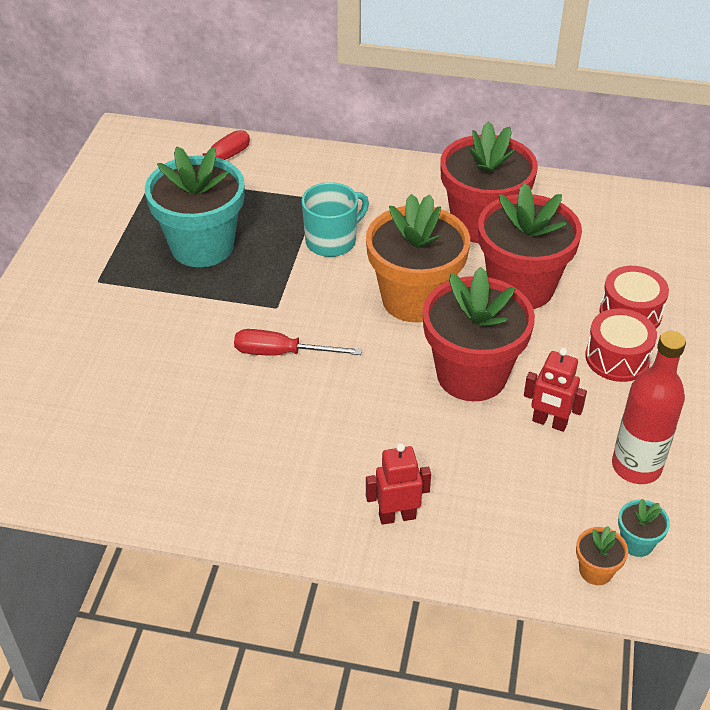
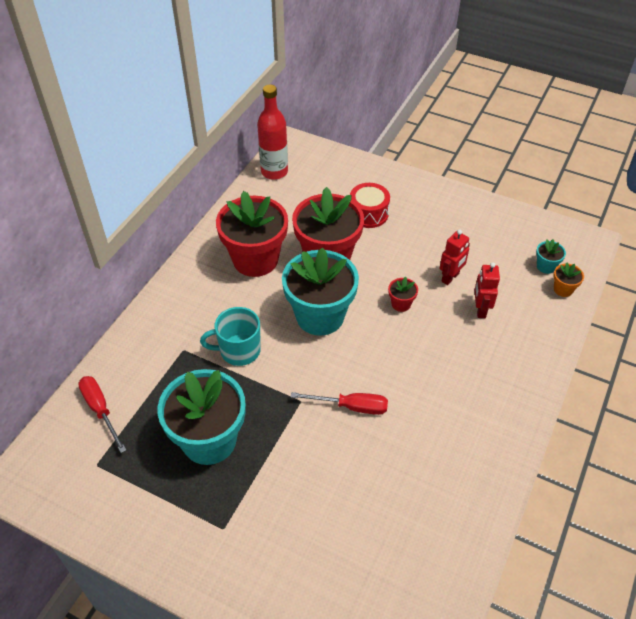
camera: 75 degrees left, 5 degrees up
red screwdriver [234,329,362,356] -> red screwdriver turned 105 degrees counterclockwise [291,392,388,415]
turquoise mug [301,182,369,257] -> turquoise mug turned 75 degrees counterclockwise [200,307,261,366]
orange flower pot [366,194,470,322] -> turquoise flower pot [282,247,359,336]
red robot [366,443,431,525] -> red robot moved to [474,262,500,318]
red flower pot [423,267,535,401] -> red flower pot [388,277,418,312], size x0.41
red drum [585,309,657,382] -> none
red bottle [612,331,686,484] -> red bottle moved to [257,85,288,180]

